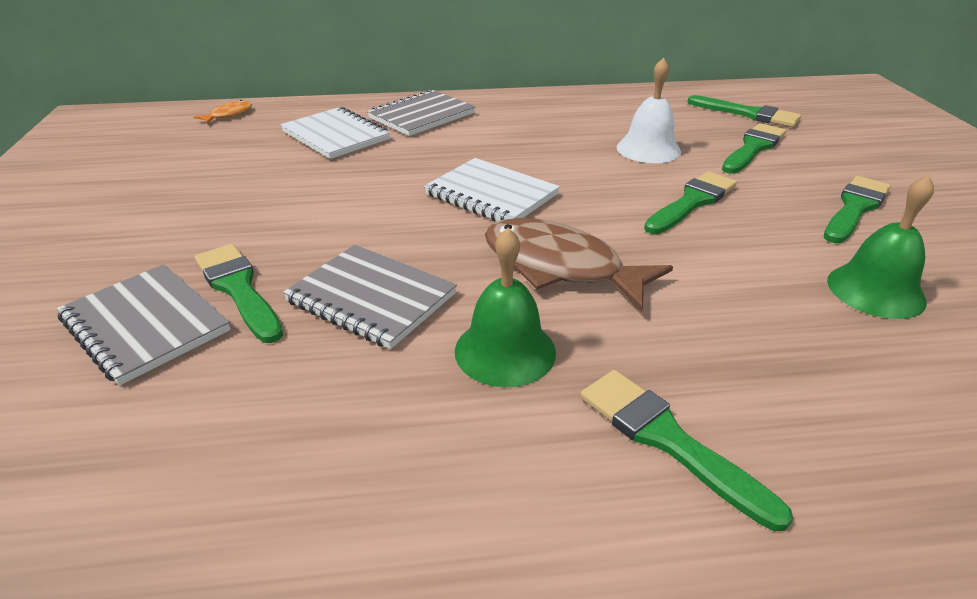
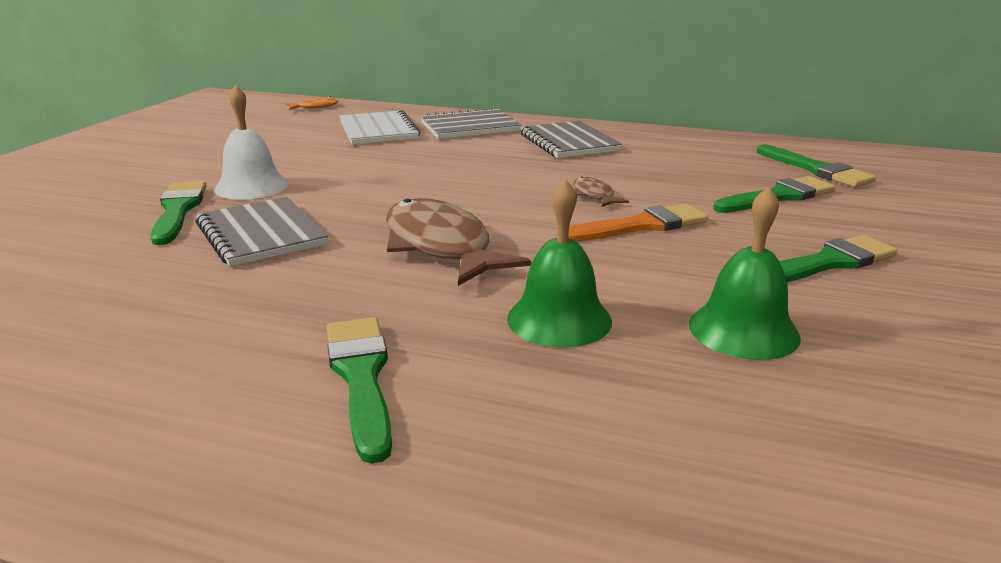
camera: 25 degrees right, 10 degrees down
grey notebook [57,264,231,386] -> grey notebook moved to [520,120,622,158]
white notebook [424,158,560,221] -> none
green bell [455,228,556,387] -> green bell moved to [507,178,612,348]
white bell [617,57,681,163] -> white bell moved to [214,85,289,200]
green brush [644,171,737,234] -> orange brush [569,204,708,242]
none -> brown fish [573,177,629,207]

